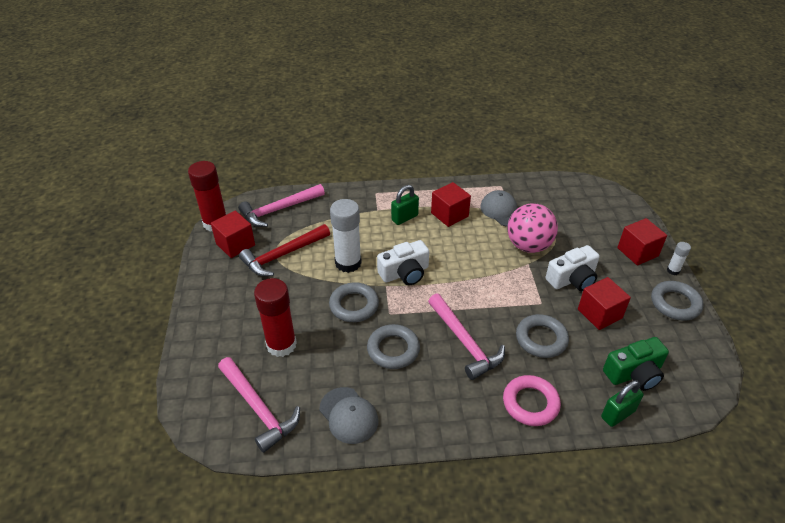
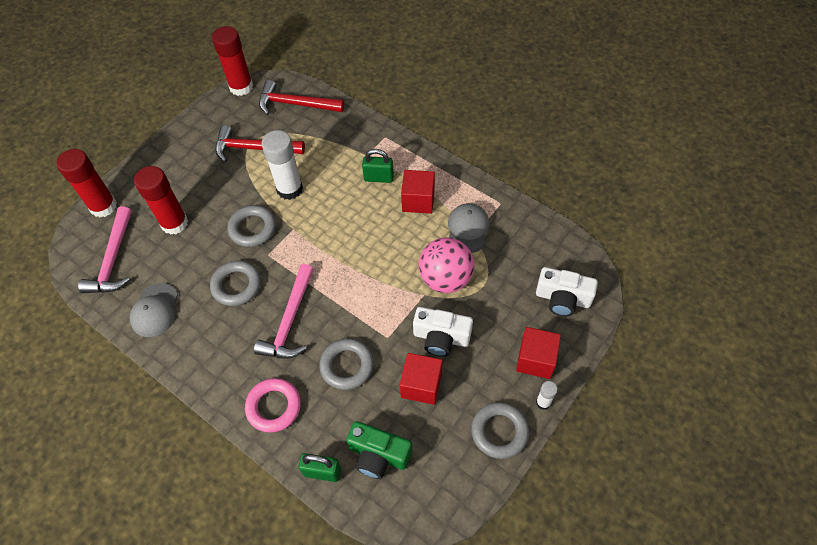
camera: 45 degrees right, 15 degrees up
red cube [211,210,255,258] -> none
pink hammer [238,184,325,227] -> red hammer [259,80,344,115]
white camera [377,240,429,285] -> white camera moved to [536,267,598,316]
none -> red glue stick [56,149,117,218]

